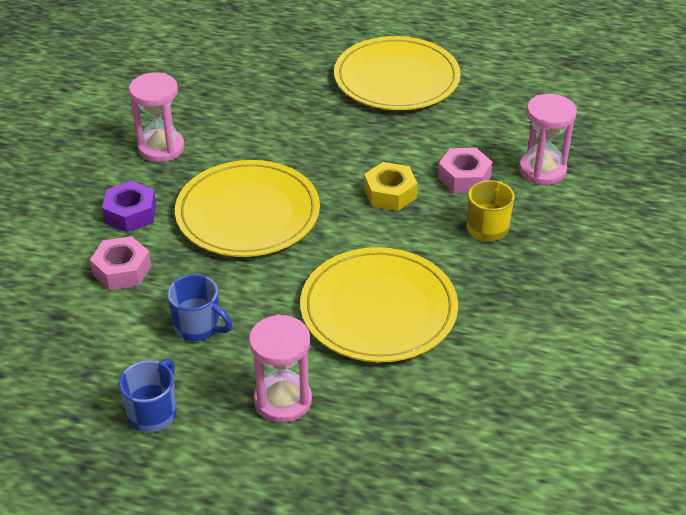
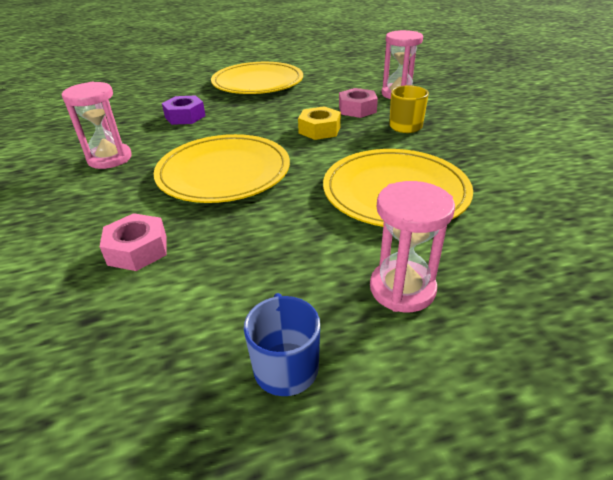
camera: 30 degrees left, 5 degrees down
purple nut [102,181,156,233] -> purple nut moved to [162,95,206,125]
blue mug [167,274,232,341] -> none

